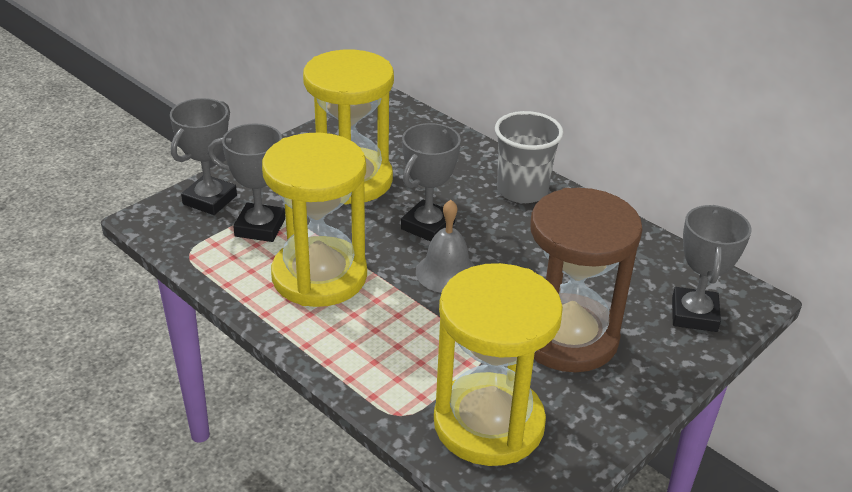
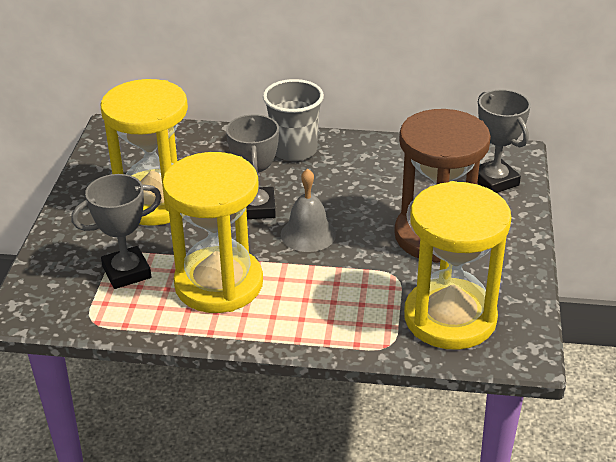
camera: 35 degrees left, 0 degrees up
grey trophy [170,98,237,215] -> none

